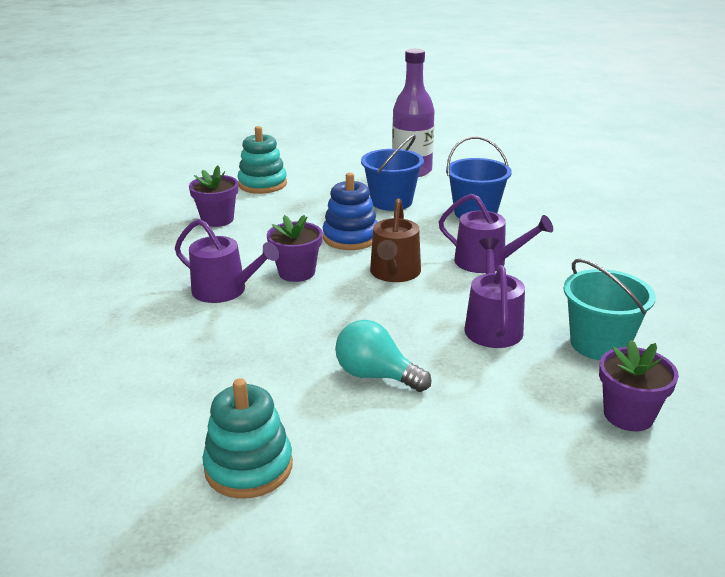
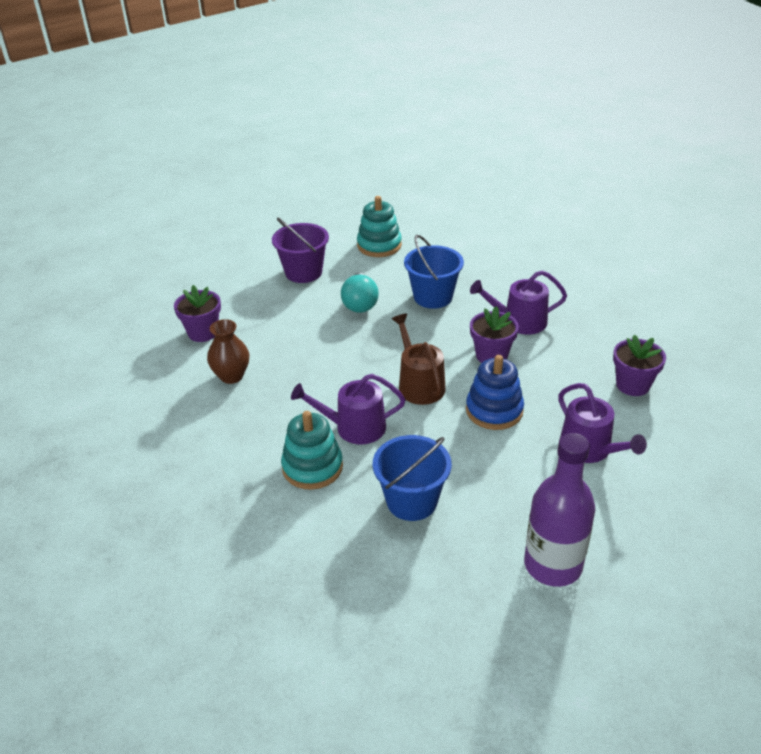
camera: 150 degrees right, 10 degrees up
turquoise stacking toy [237,126,287,194] -> turquoise stacking toy moved to [281,411,343,490]
turquoise light bulb [335,320,432,392] -> turquoise light bulb turned 90 degrees clockwise [341,273,379,313]
blue bucket [361,135,424,211] -> blue bucket moved to [404,235,464,309]
purple watering can [465,238,525,348] -> purple watering can moved to [559,383,647,463]
turquoise bucket [563,259,656,360] -> brown vase [207,319,249,384]
none -> purple bucket [272,218,329,283]

